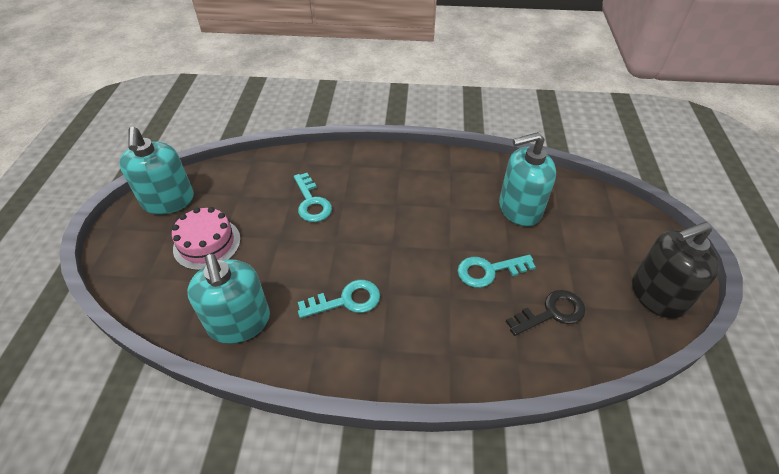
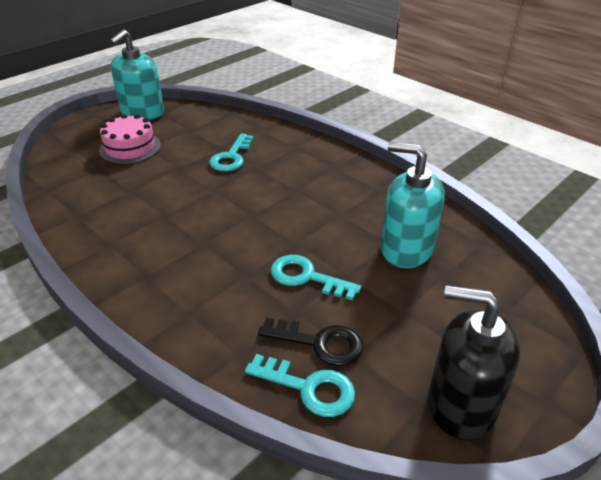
camera: 40 degrees right, 10 degrees down
turquoise soap dispenser [187,254,270,344] -> none
turquoise key [298,280,380,318] -> turquoise key moved to [245,354,355,417]

